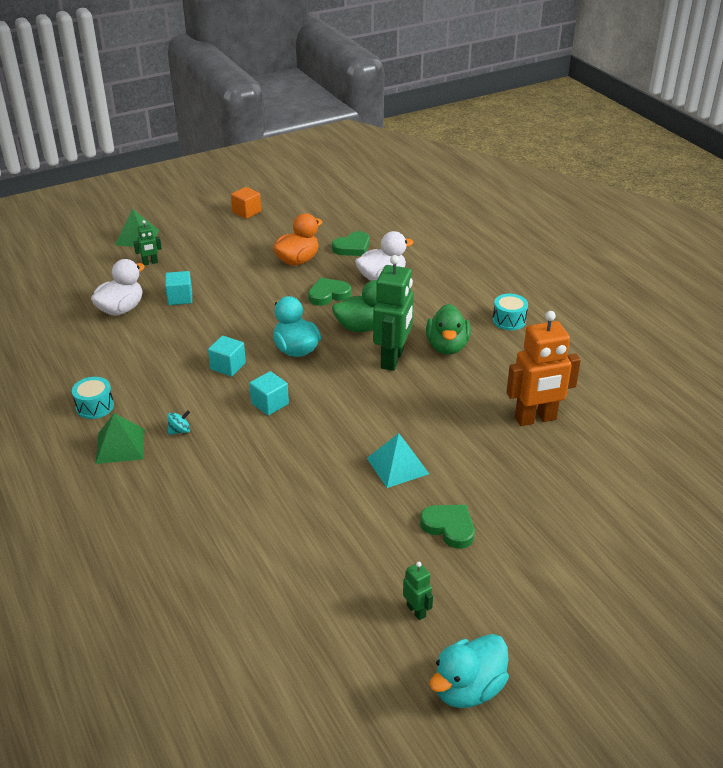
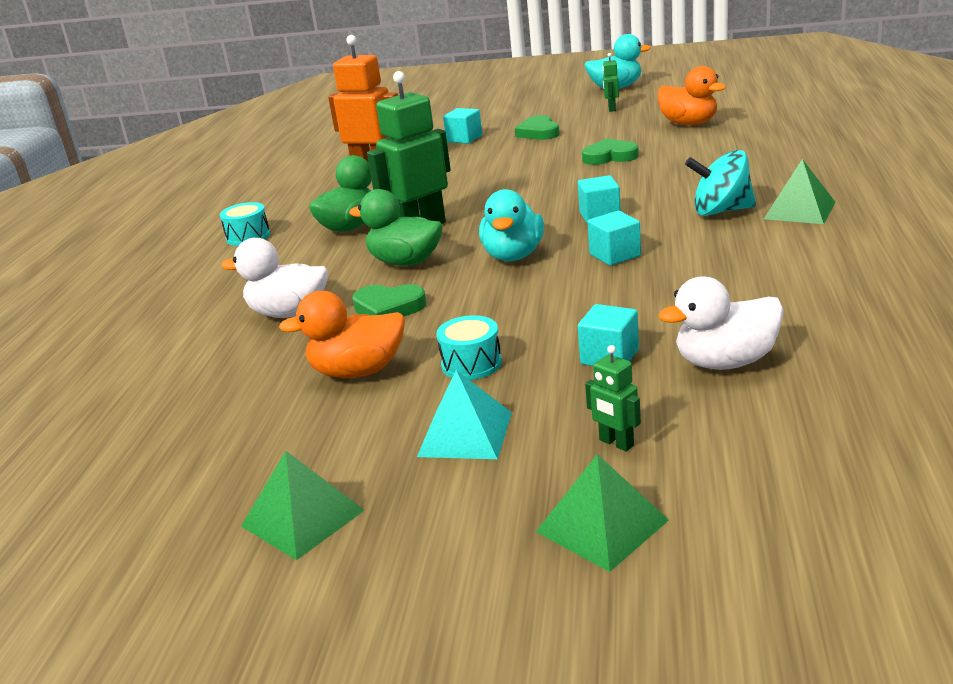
camera: 140 degrees left, 10 degrees down
turquoise drum [72,377,114,419] -> turquoise drum moved to [436,315,502,380]
green robot [133,220,162,266] -> green robot turned 150 degrees counterclockwise [585,345,641,451]
turquoise spinning top [168,410,190,435] -> turquoise spinning top [685,150,756,216], size x2.12
orange cube [231,187,261,219] -> green pyramid [241,451,365,560]
green heart [332,231,370,256] -> green heart moved to [582,138,639,165]
turquoise pyramid [367,433,429,488] -> turquoise pyramid moved to [417,370,512,459]
none -> turquoise cube [443,108,482,144]
none -> orange duck [657,66,726,125]

